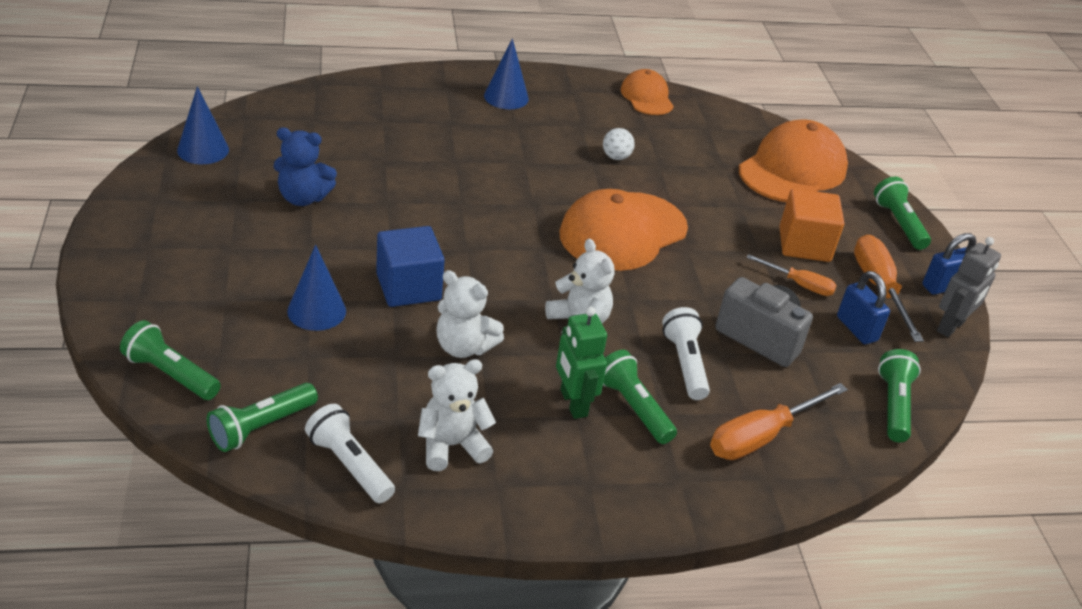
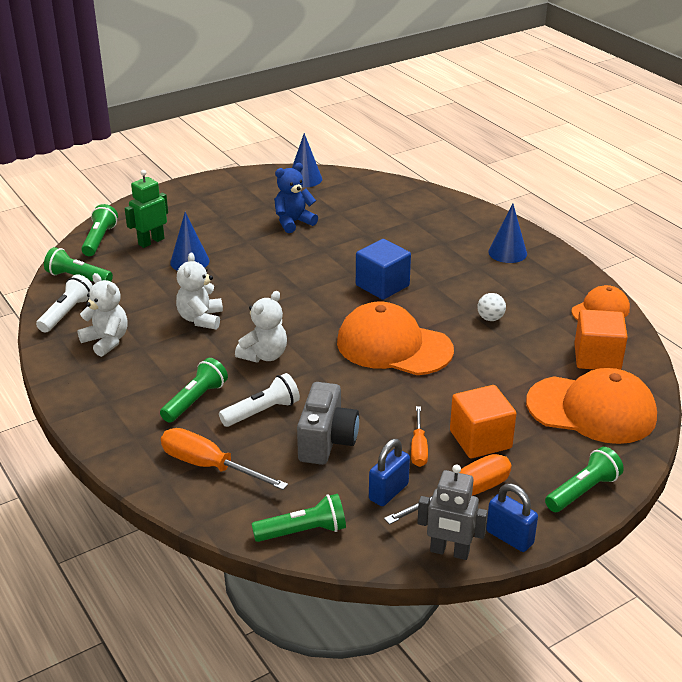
camera: 70 degrees right, 5 degrees down
blue teddy bear [273,127,337,206] -> blue teddy bear turned 75 degrees clockwise [274,163,318,233]
blue cube [376,226,445,307] -> blue cube moved to [356,239,411,300]
green robot [556,307,607,419] -> green robot moved to [125,170,168,248]
none -> orange cube [574,309,628,370]

